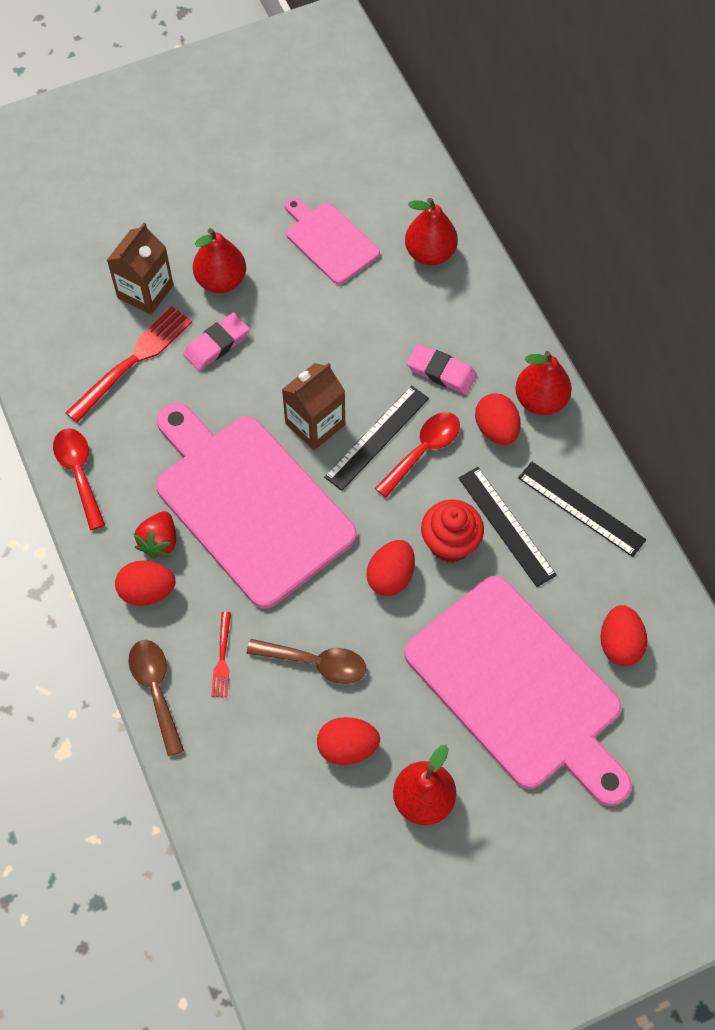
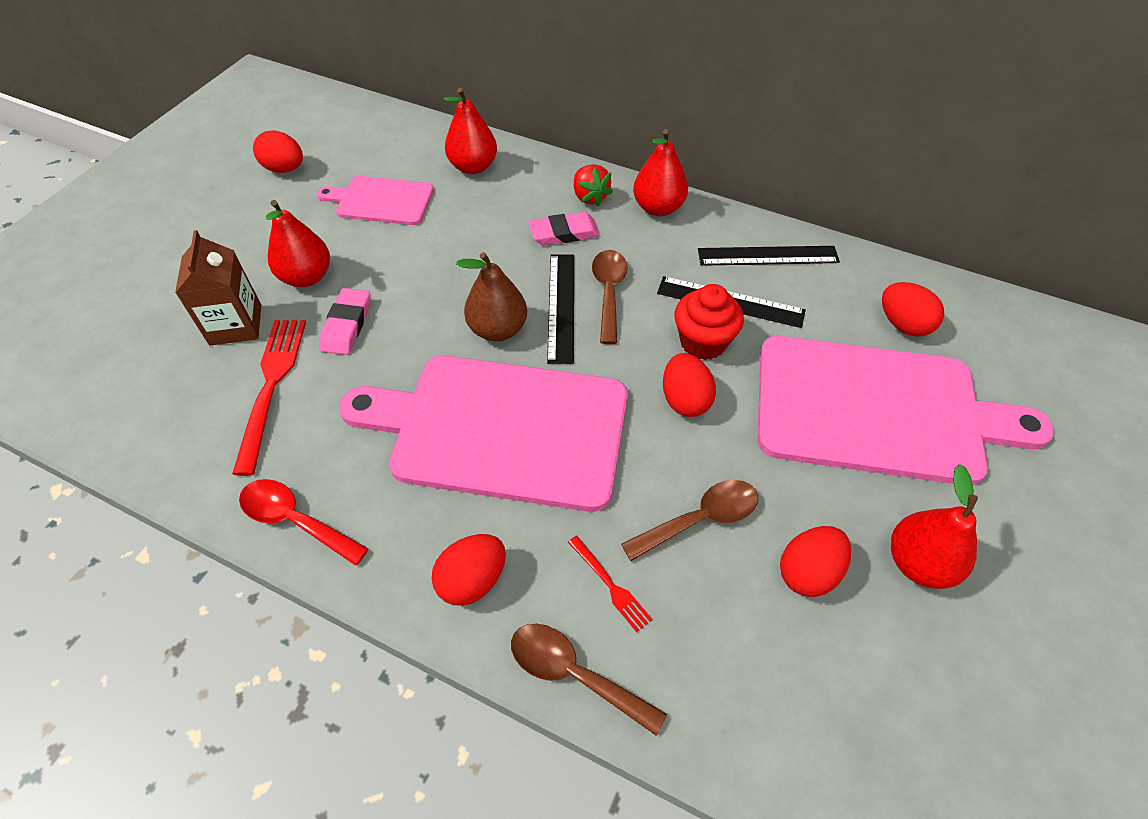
camera: 40 degrees left, 10 degrees down
red strawberry [133,511,176,559] -> red strawberry moved to [574,164,613,206]
brown carton [282,363,345,450] -> brown pear [456,252,527,341]
red spoon [375,412,460,498] -> brown spoon [592,250,628,344]
red egg [475,393,521,445] -> red egg moved to [253,130,303,173]

